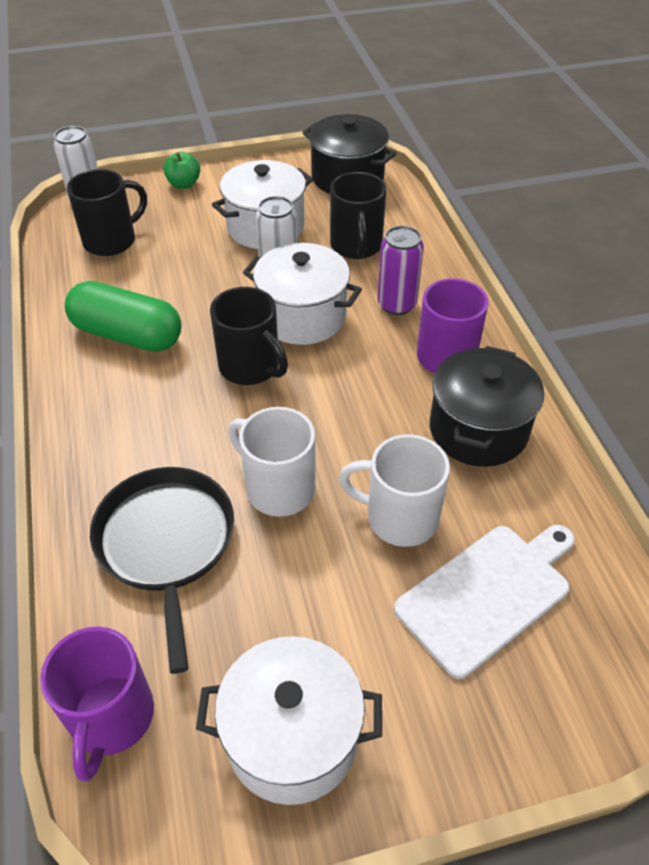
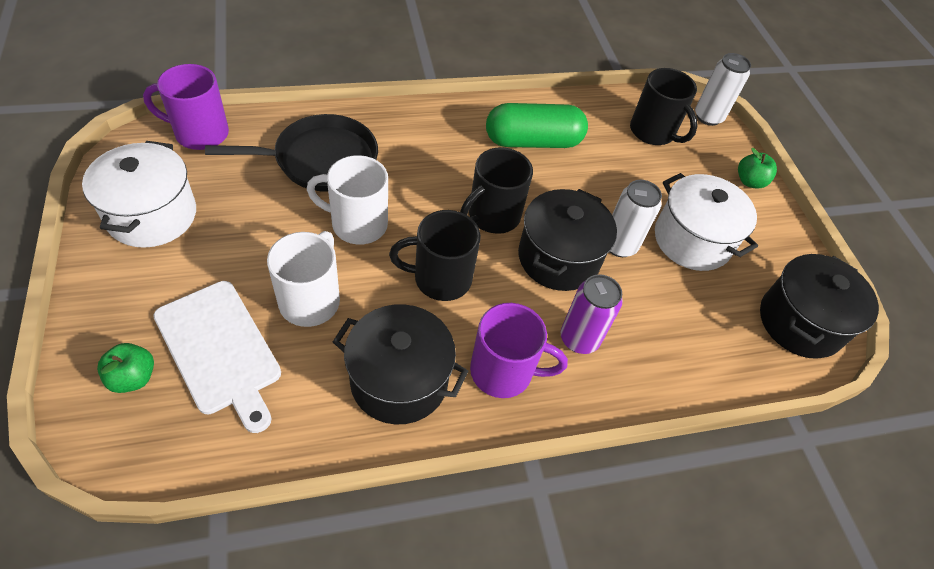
camera: 85 degrees right, 5 degrees up
green capsule [65,281,182,352] -> green capsule turned 60 degrees clockwise [486,103,588,148]
white mug [228,407,316,517] -> white mug turned 120 degrees counterclockwise [307,155,388,245]
white pot [243,243,362,345] -> black pot [518,189,617,291]
black mug [330,172,386,259] -> black mug moved to [389,210,481,301]
none -> green apple [97,343,154,393]

